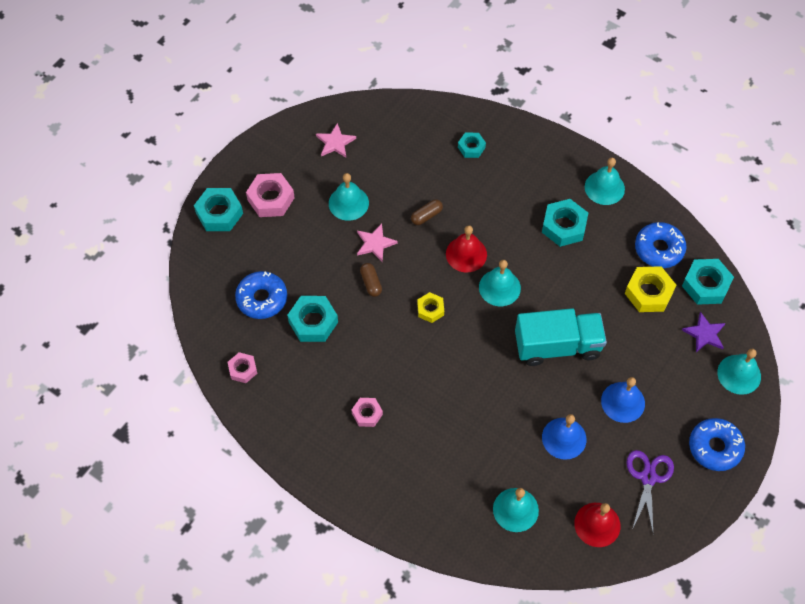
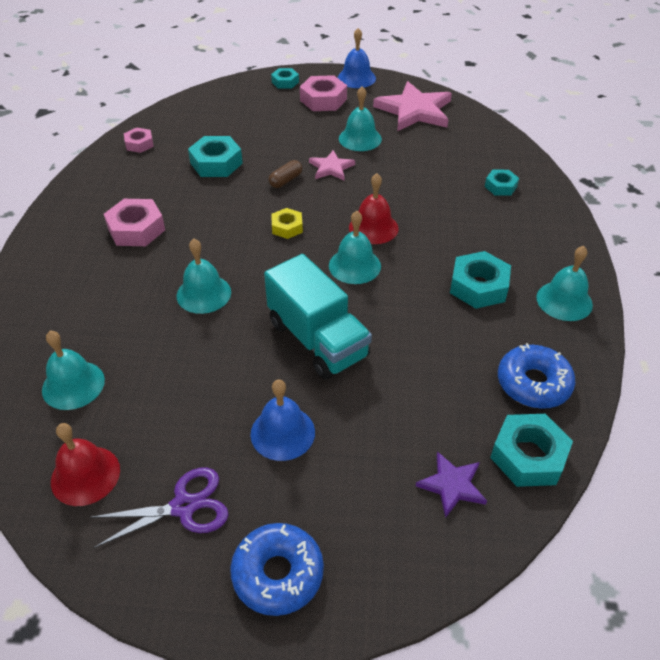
camera: 60 degrees right, 15 degrees down
turquoise nut [194,188,243,231] -> turquoise nut [271,68,299,89], size x0.60
blue donut [235,271,287,319] -> none
pink star [316,123,356,158] -> pink star [373,81,452,131], size x1.90
pink nut [352,398,383,427] -> pink nut [104,199,165,246], size x1.66
brown capsule [411,199,443,225] -> none
blue bell [542,414,586,460] -> blue bell moved to [337,28,376,88]
yellow nut [625,266,676,312] -> none
turquoise bell [717,349,761,395] -> turquoise bell moved to [177,239,231,314]

